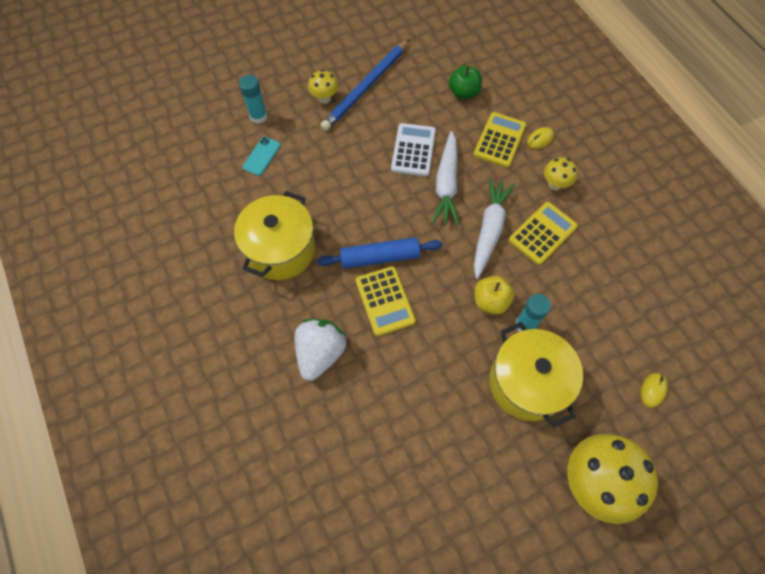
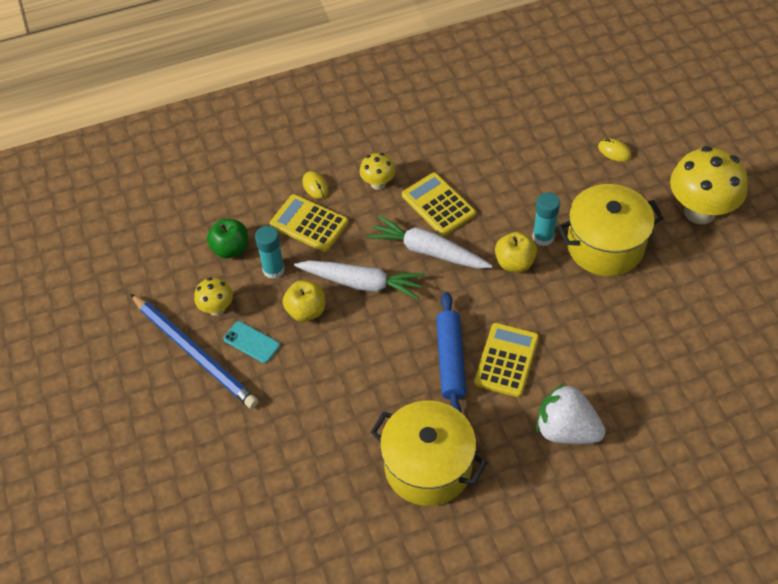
camera: 80 degrees left, 10 degrees down
turquoise glue stick [239,75,267,123] -> turquoise glue stick moved to [255,226,285,279]
turquoise phone [242,137,281,176] -> turquoise phone moved to [223,321,280,363]
yellow mushroom [308,70,338,104] -> yellow mushroom moved to [194,277,233,316]
yellow calculator [356,266,416,336] -> yellow calculator turned 60 degrees counterclockwise [474,323,539,397]
white calculator [391,123,436,176] -> yellow apple [283,280,325,322]

